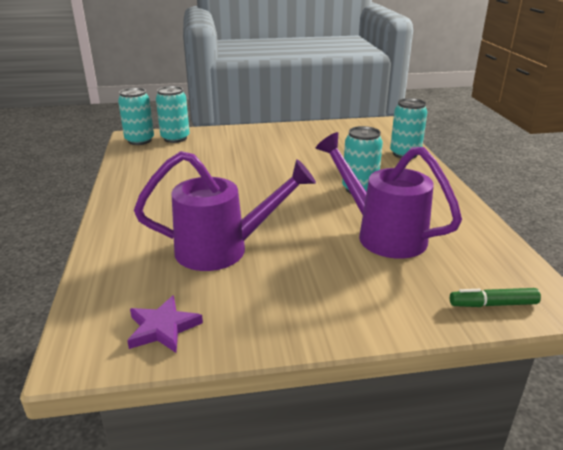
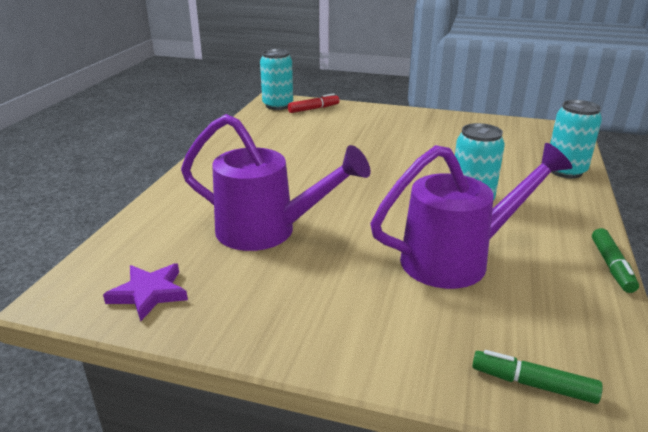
camera: 25 degrees right, 0 degrees up
turquoise can [156,86,190,143] -> red marker [288,94,339,113]
purple watering can [316,132,462,259] -> purple watering can turned 90 degrees clockwise [370,143,572,289]
none -> green marker [592,228,639,293]

